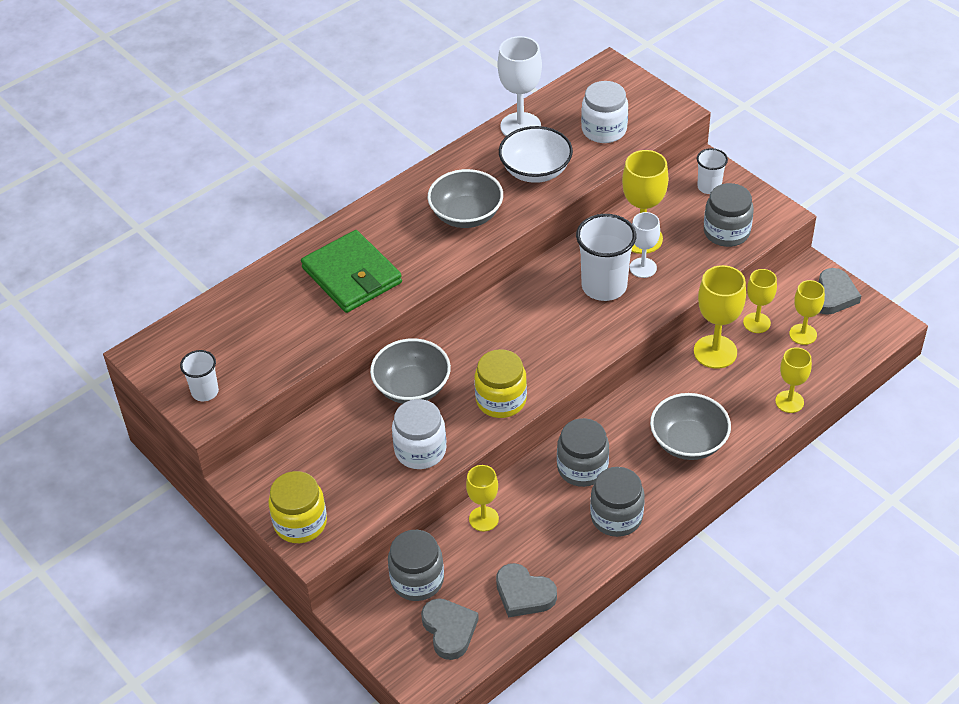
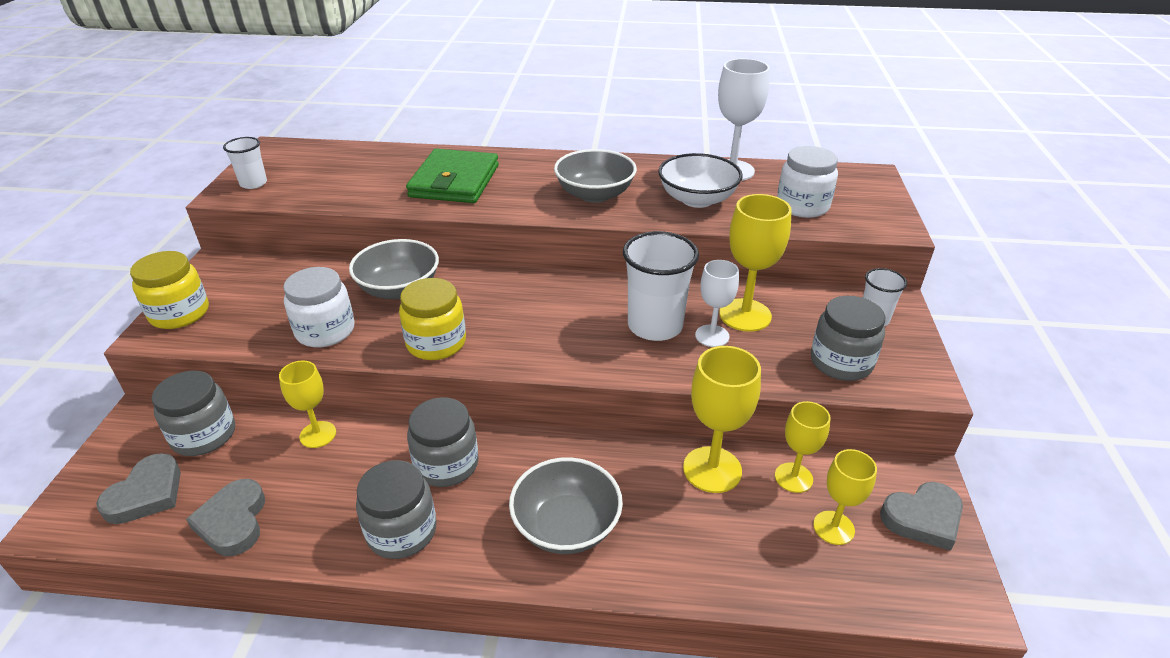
camera: 45 degrees right, 10 degrees down
yellow goblet [775,347,812,413] -> none

